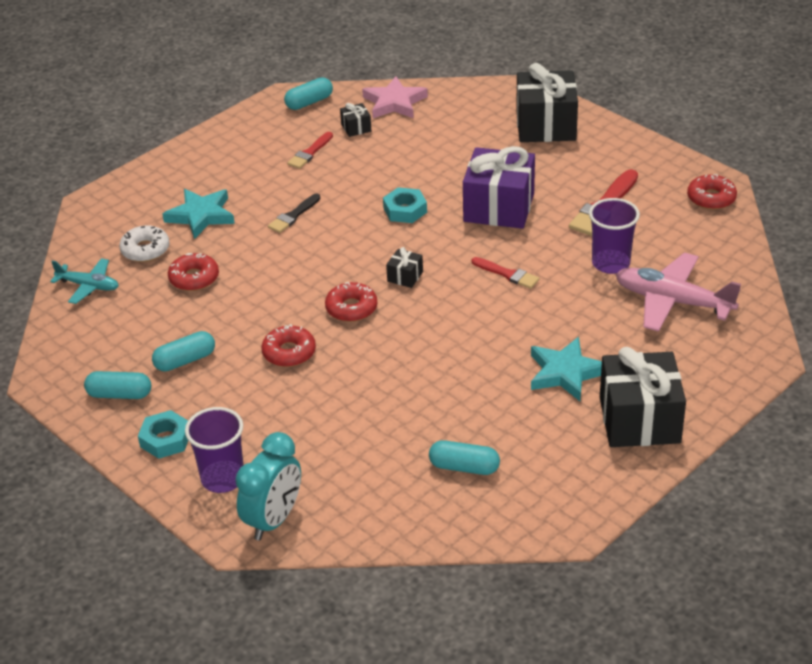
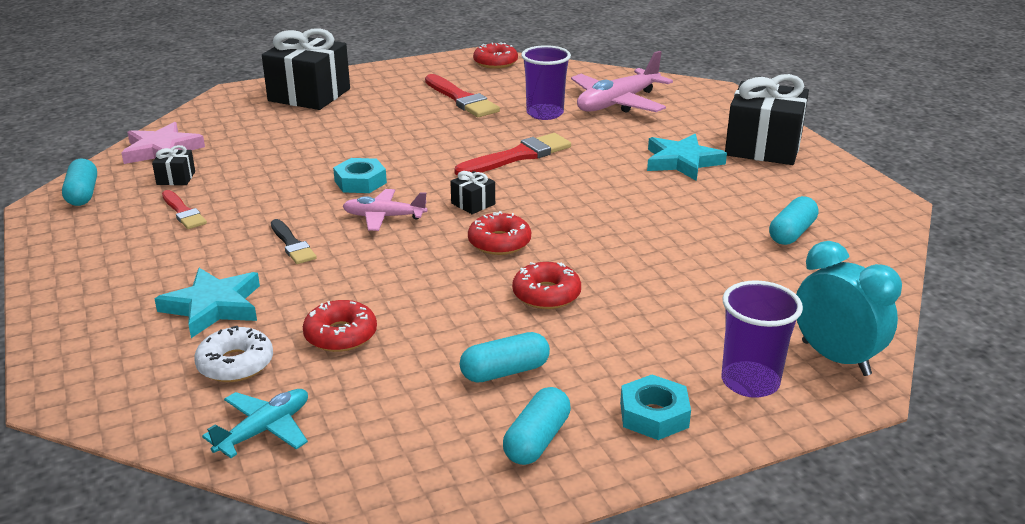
camera: 70 degrees left, 10 degrees down
turquoise capsule [152,331,215,372] -> turquoise capsule turned 75 degrees clockwise [460,332,550,383]
purple gift [463,146,535,229] -> none
red brush [472,257,539,289] -> red brush [454,133,571,176], size x1.64
none -> pink plane [343,189,427,231]

